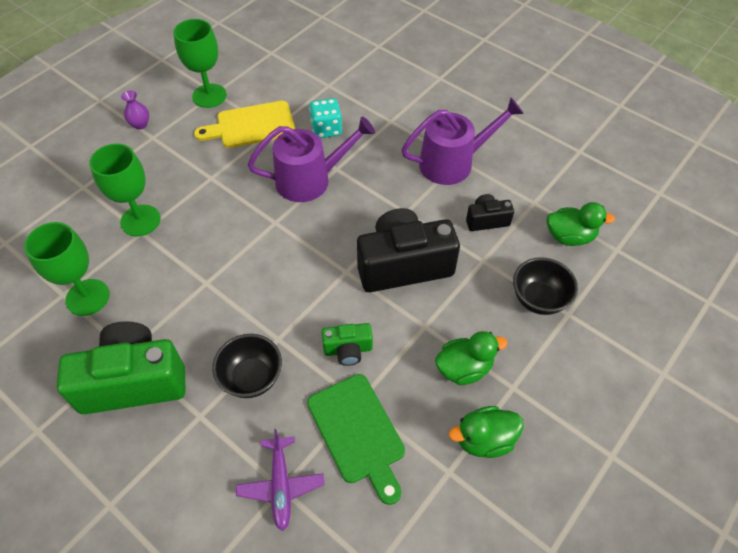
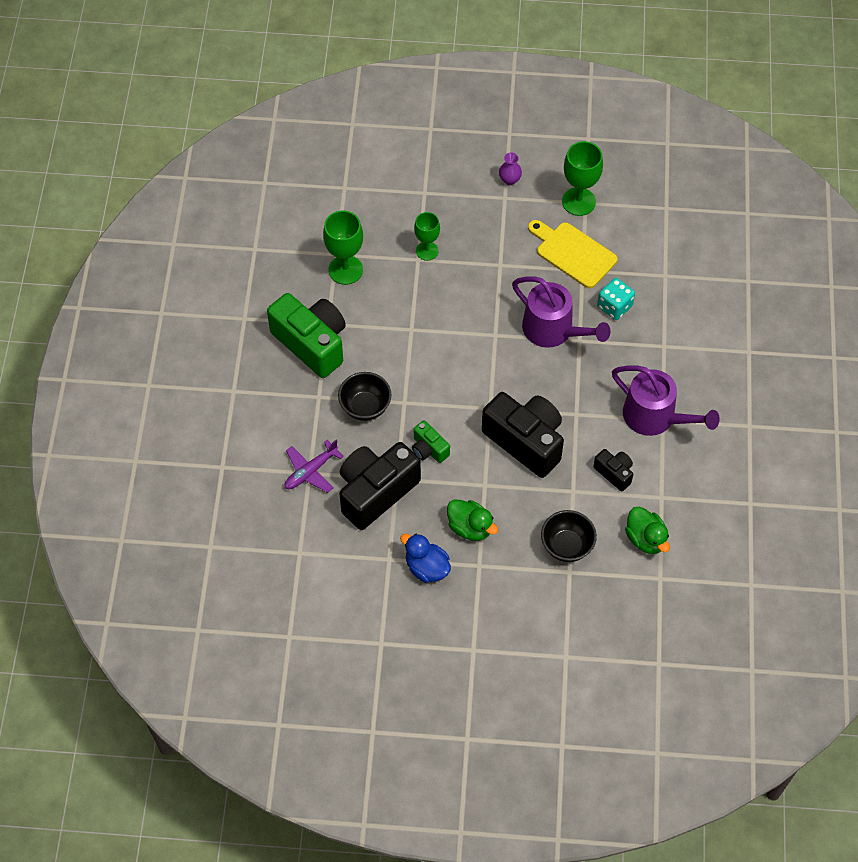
camera: 55 degrees right, 5 degrees up
green goblet [89,144,161,236] -> green goblet [414,212,440,261], size x0.66
green cutting board [307,374,405,505] -> black camera [339,442,421,530]
green duck [449,406,524,458] -> blue duck [400,533,451,583]

